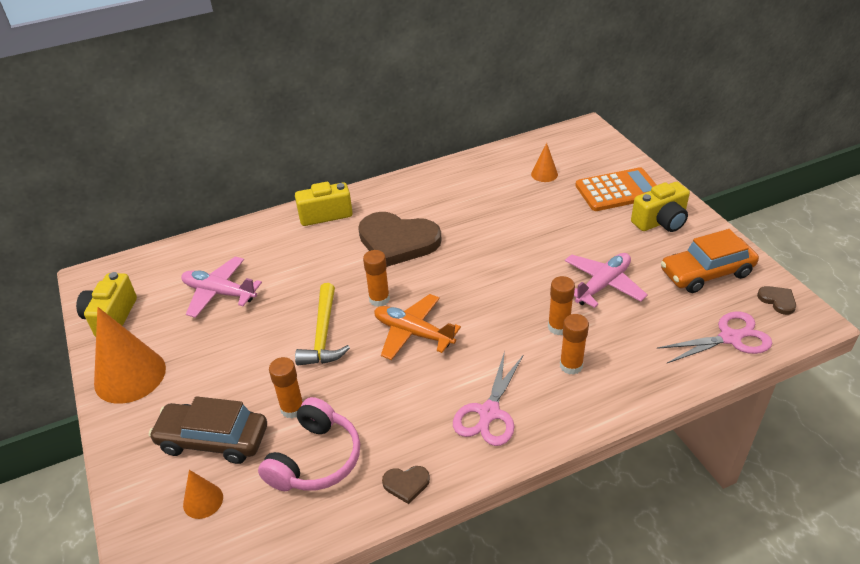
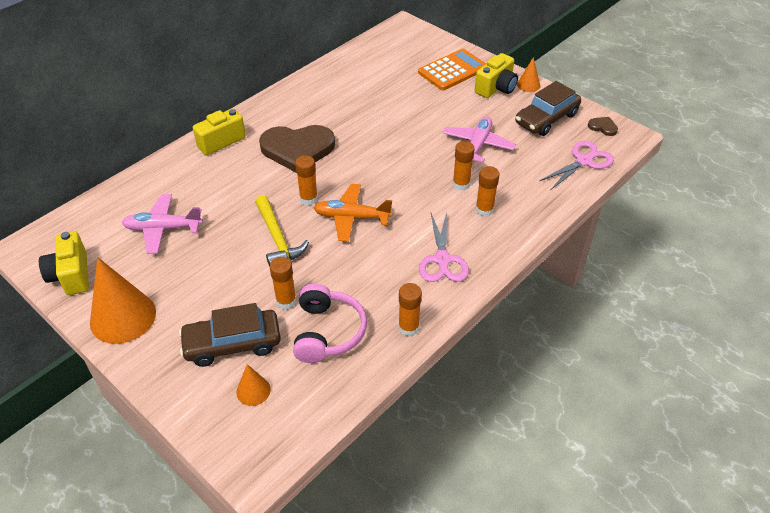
camera: 25 degrees left, 5 degrees up
brown heart [382,466,430,504] -> orange glue stick [398,283,422,336]
orange cone [531,143,558,182] -> orange cone moved to [517,57,540,92]
orange car [661,229,759,293] -> brown car [515,81,581,136]

